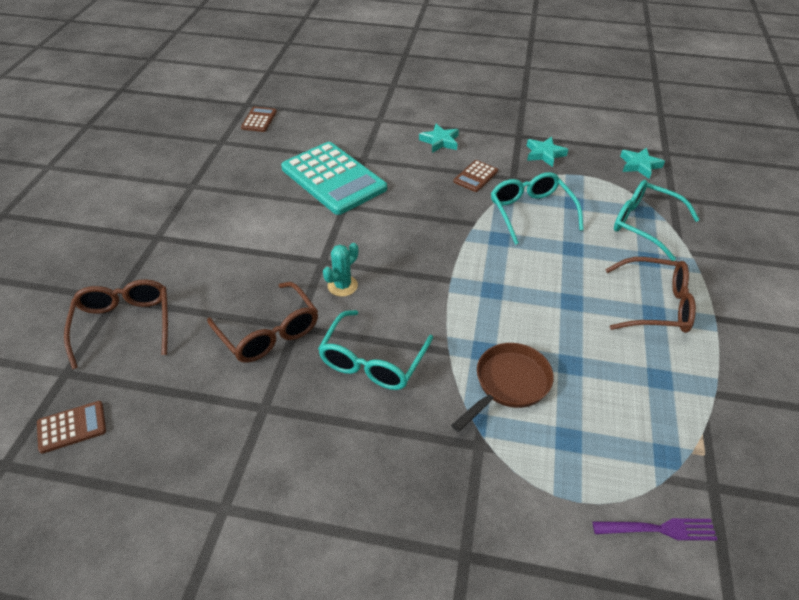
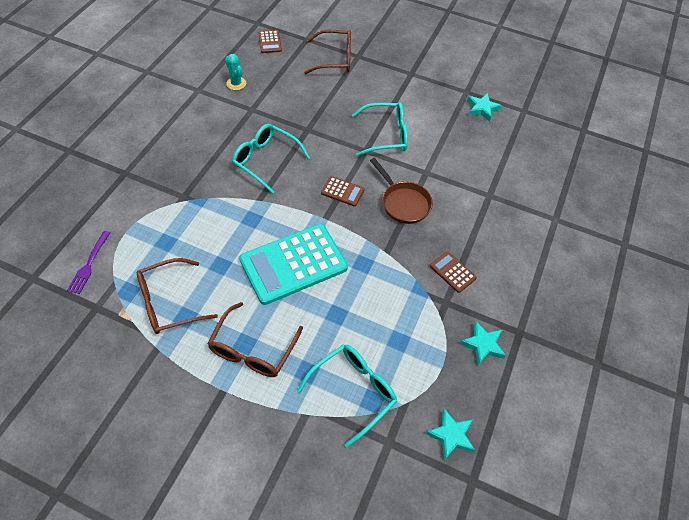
camera: 100 degrees right, 10 degrees up
brown glasses [207,282,318,363] -> brown glasses moved to [137,258,218,334]
brown calculator [241,107,277,132] -> brown calculator moved to [321,176,365,207]
turquoise calculator [281,142,387,215] -> turquoise calculator moved to [239,224,348,305]
turquoise cactus [323,243,358,297] -> turquoise cactus moved to [225,54,246,90]
turquoise star [419,124,459,153] -> turquoise star moved to [467,93,502,122]
brown pan [451,343,554,432] -> brown pan moved to [370,158,433,224]
turquoise glasses [491,172,584,245] -> turquoise glasses moved to [352,102,408,156]

